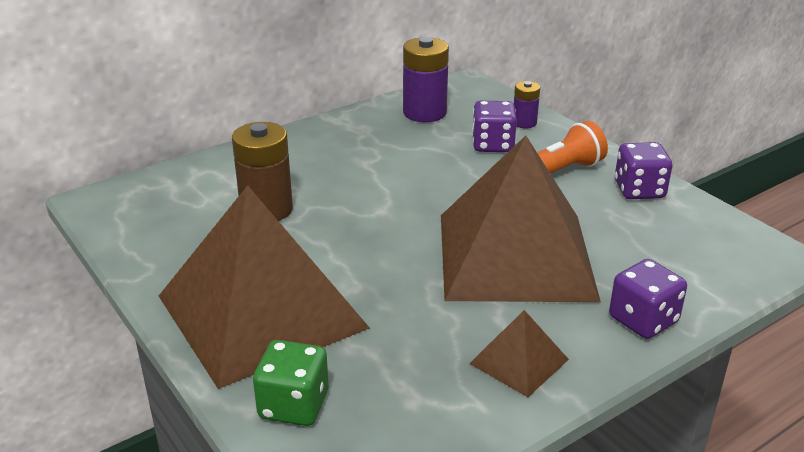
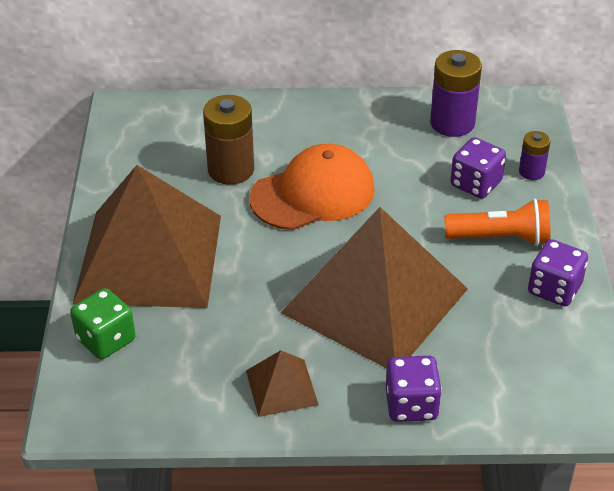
camera: 35 degrees right, 10 degrees up
none -> orange cap [249,144,375,230]

